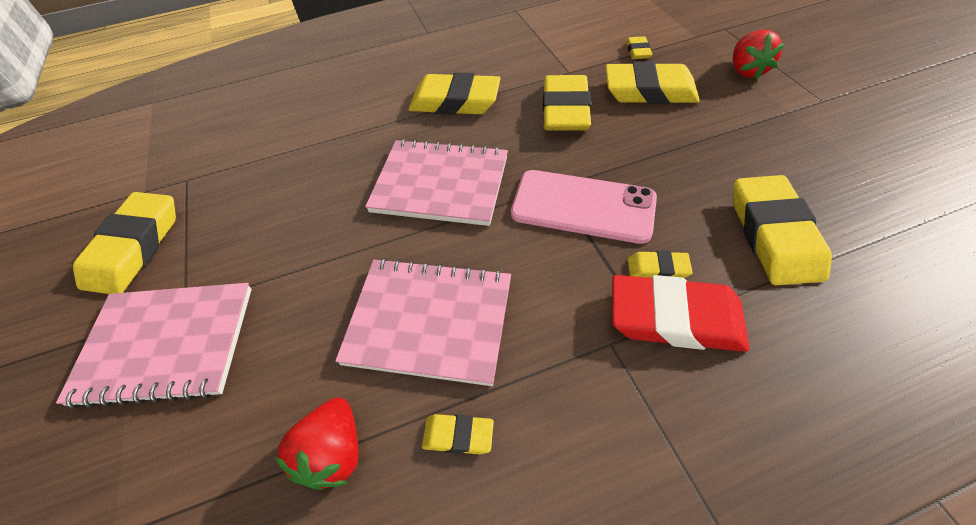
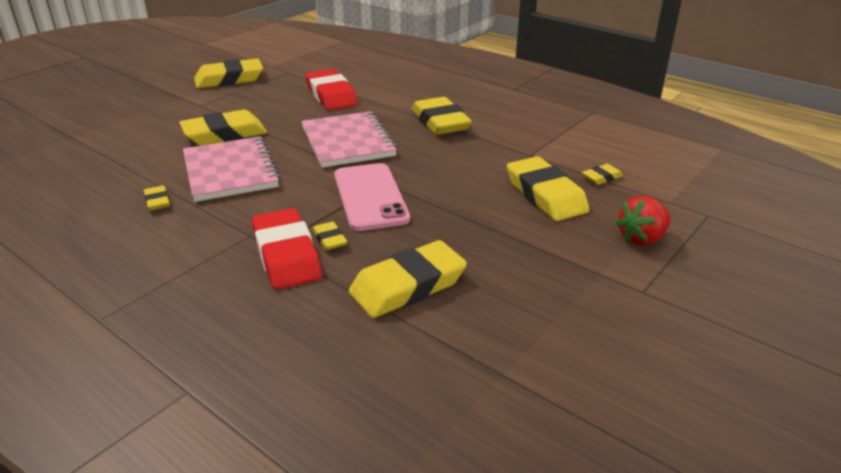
camera: 55 degrees right, 20 degrees down
pink notebook [56,283,252,409] -> none
red strawberry [274,398,358,490] -> none
yellow eraser [543,75,591,131] -> yellow eraser moved to [179,109,267,146]
none -> red eraser [305,69,357,110]

